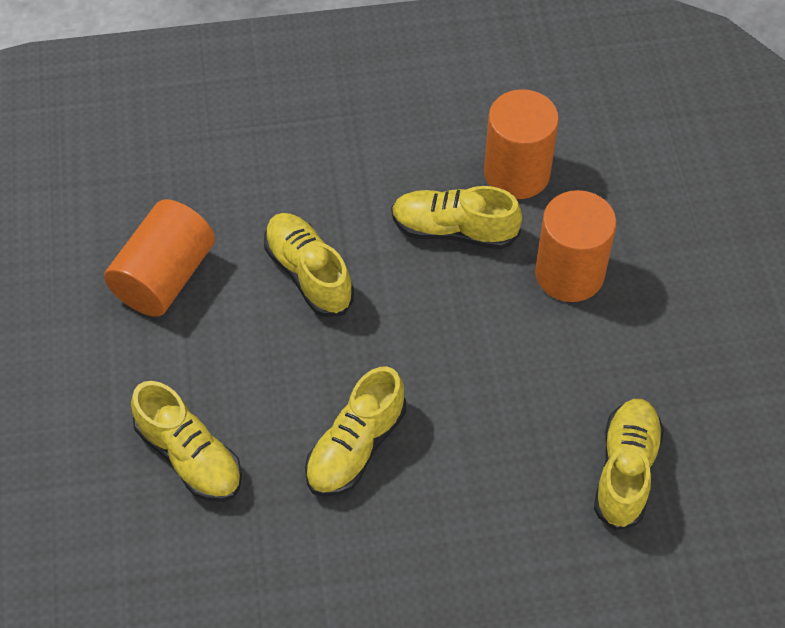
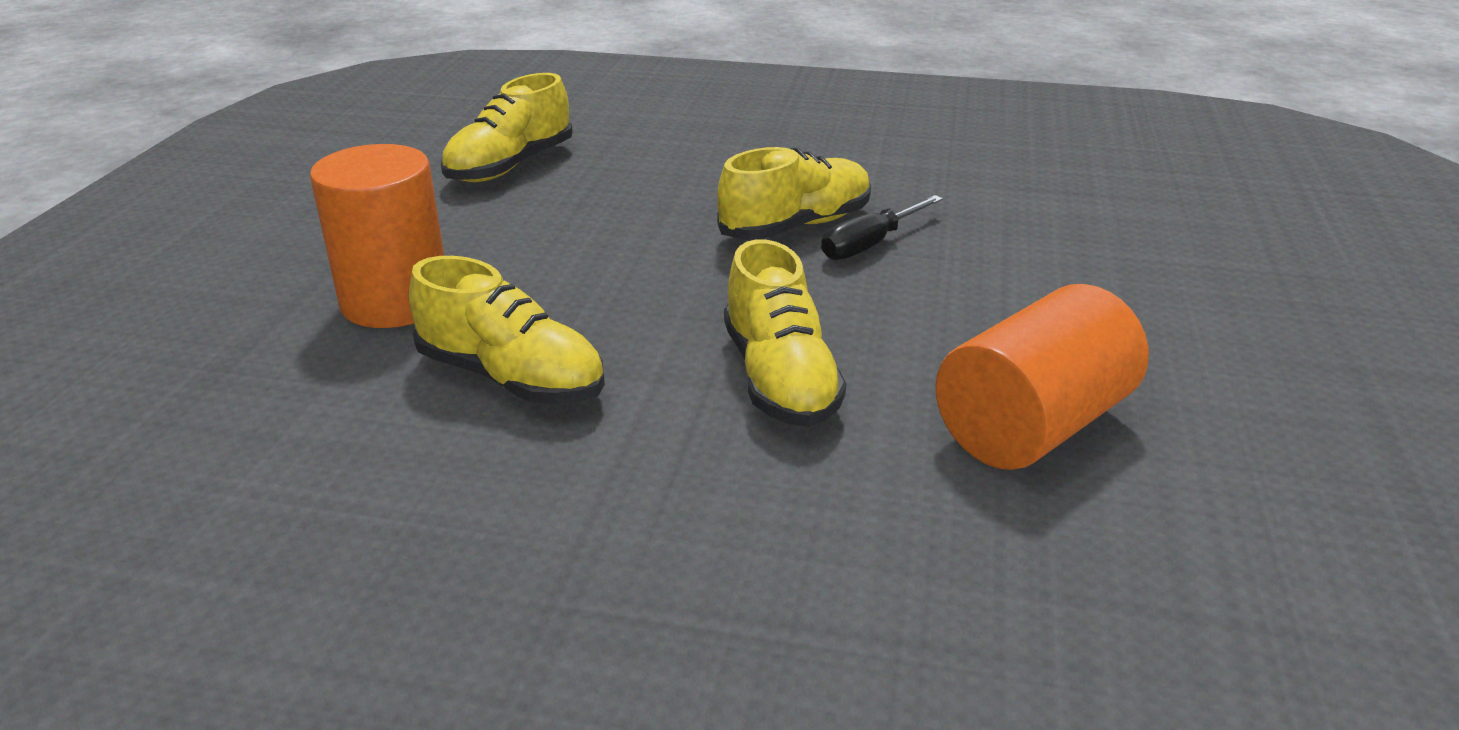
camera: 160 degrees left, 25 degrees down
yellow shoe [131,381,242,502] -> none
orange cylinder [484,89,559,199] -> none
none -> black screwdriver [821,195,943,260]

